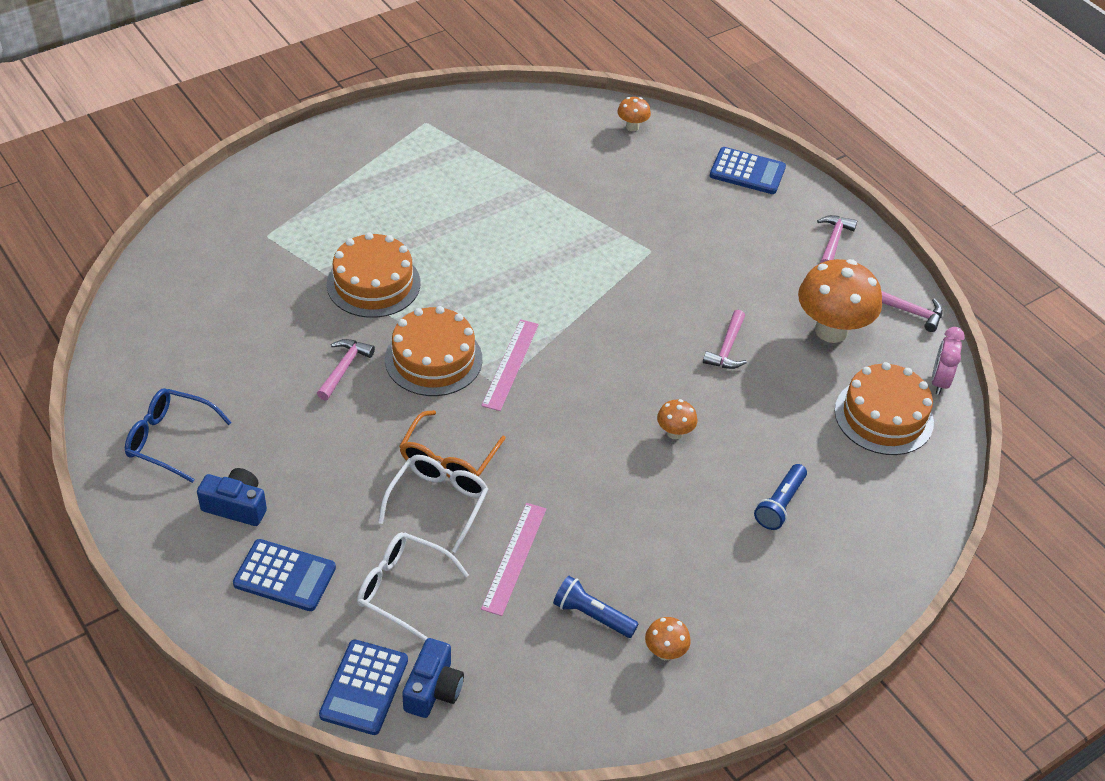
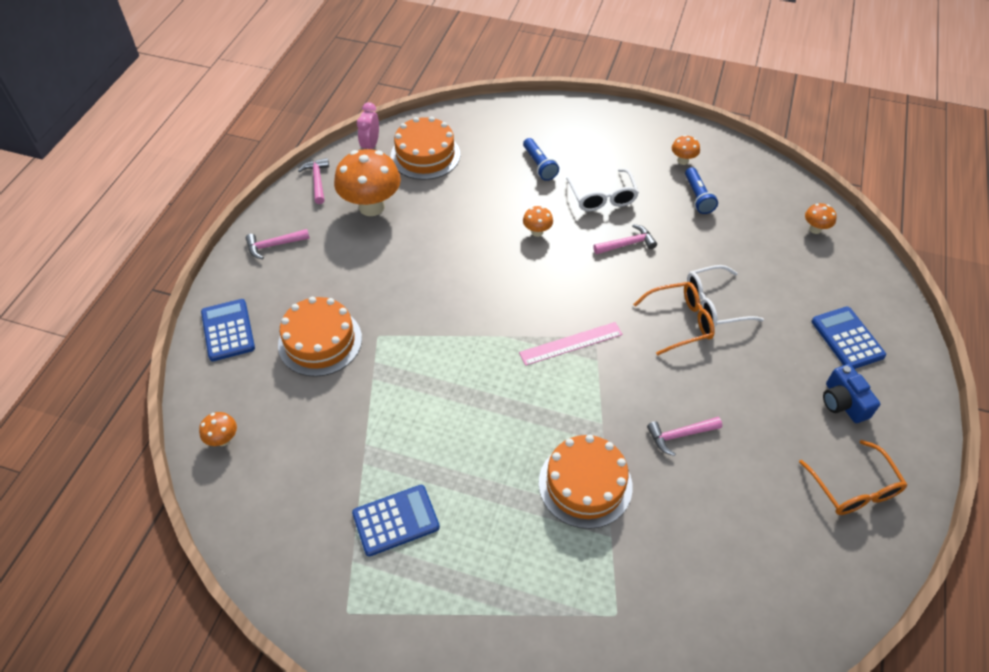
camera: 125 degrees left, 5 degrees up
blue glasses [125,388,232,483] -> orange glasses [799,440,907,515]
blue calculator [319,639,408,735] -> blue calculator moved to [352,485,440,556]
white glasses [357,532,469,641] -> white glasses moved to [566,169,639,212]
orange cake [385,306,482,396] -> orange cake moved to [278,297,362,377]
blue camera [402,638,464,718] -> orange mushroom [805,203,837,234]
pink ruler [481,503,546,616] -> none
pink hammer [703,310,747,369] -> pink hammer moved to [593,224,657,254]
blue flashlight [754,464,807,530] -> blue flashlight turned 75 degrees clockwise [523,138,559,181]
pink clock [932,327,965,395] -> pink clock turned 120 degrees clockwise [357,102,379,149]

